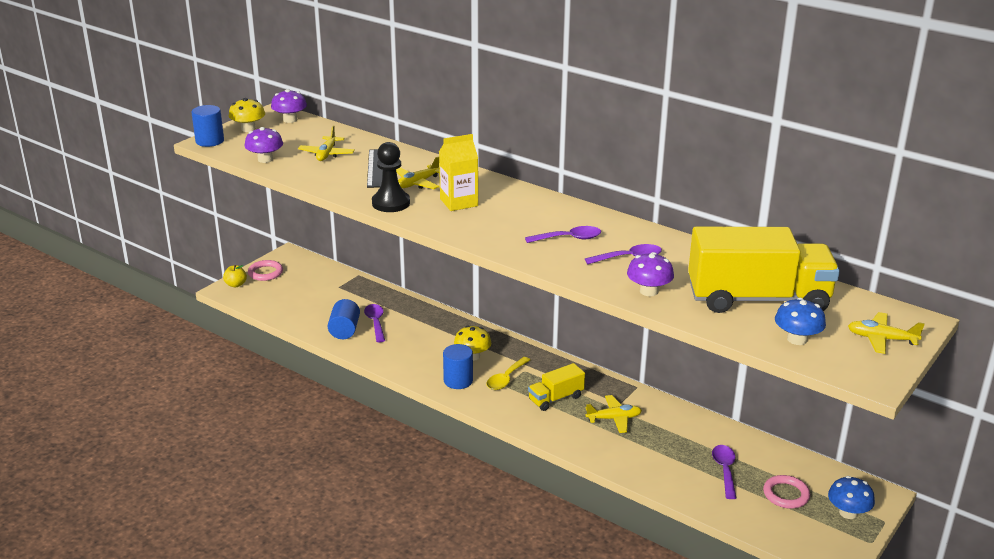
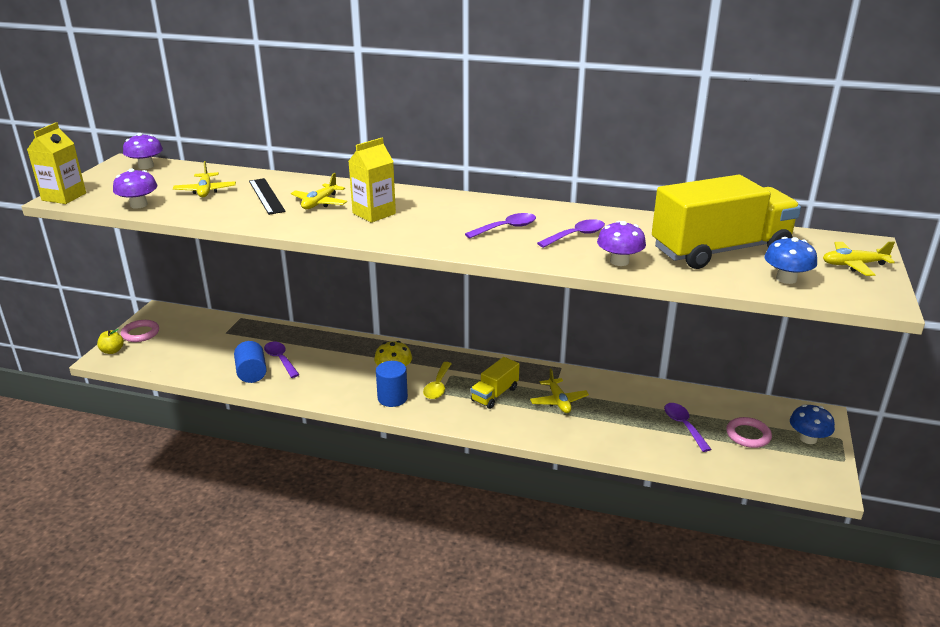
camera: 20 degrees left, 0 degrees up
blue cylinder [191,105,224,147] -> yellow carton [27,122,86,204]
yellow mushroom [229,98,265,132] -> none
black pawn [372,142,410,212] -> none
yellow plane [585,395,642,433] -> yellow plane turned 105 degrees clockwise [530,369,589,413]

